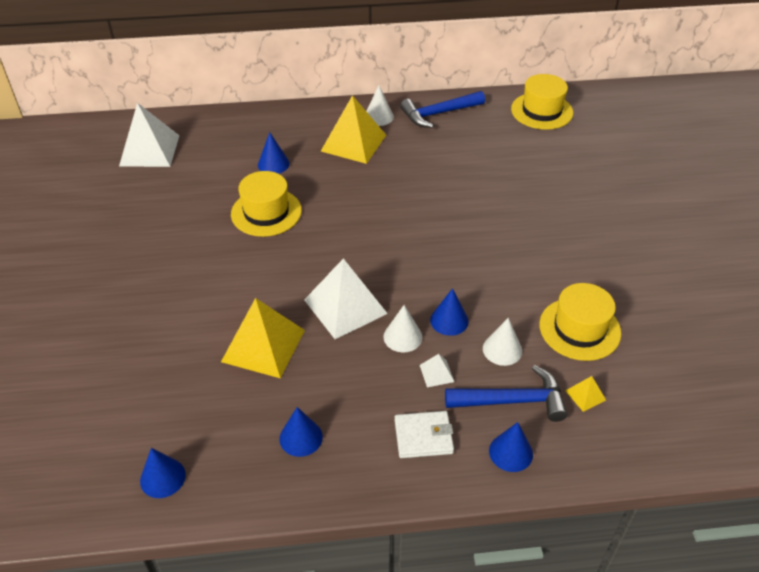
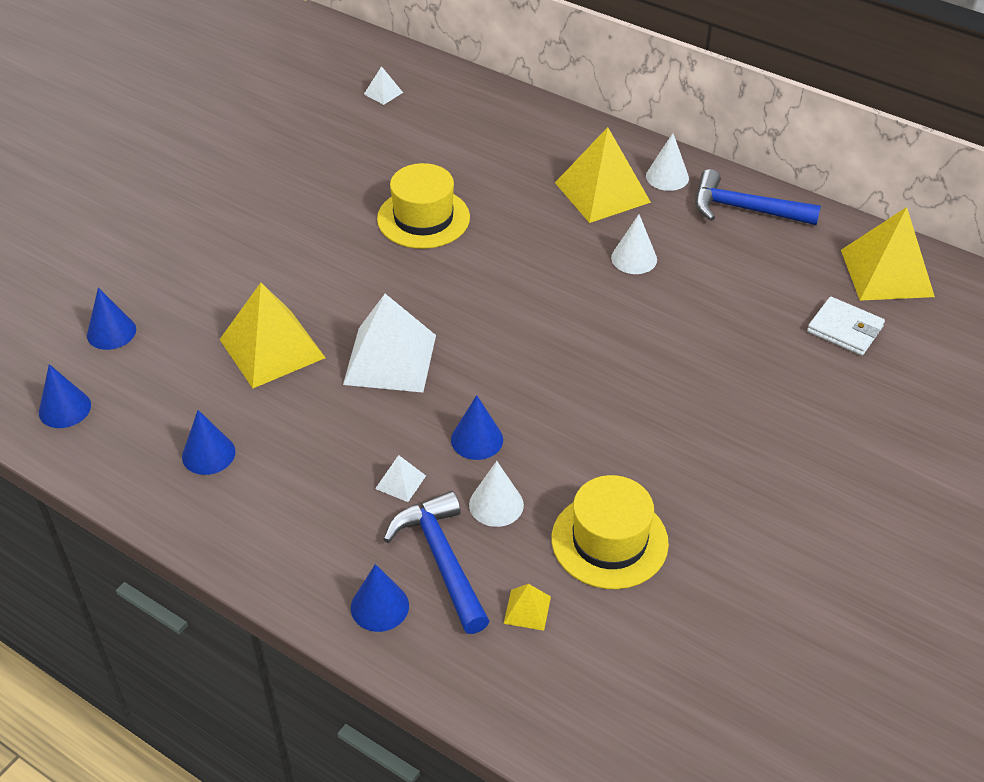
camera: 40 degrees right, 0 degrees up
white pyramid [119,103,180,167] -> white pyramid [364,66,403,105], size x0.43
blue cone [258,132,290,174] -> blue cone moved to [87,287,136,350]
white cone [383,305,422,352] -> white cone moved to [611,214,657,274]
white wallet [395,411,454,458] -> white wallet moved to [807,297,885,356]
blue hammer [445,365,568,422] -> blue hammer turned 150 degrees counterclockwise [383,491,489,634]
yellow hat [511,74,573,130] -> yellow pyramid [841,207,935,301]

